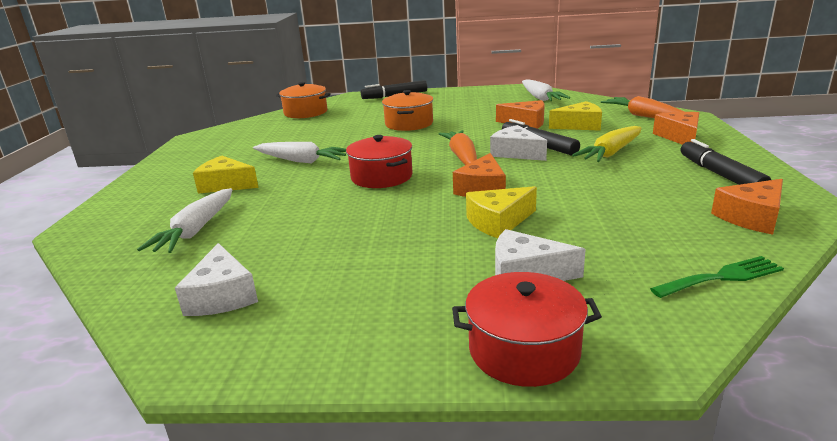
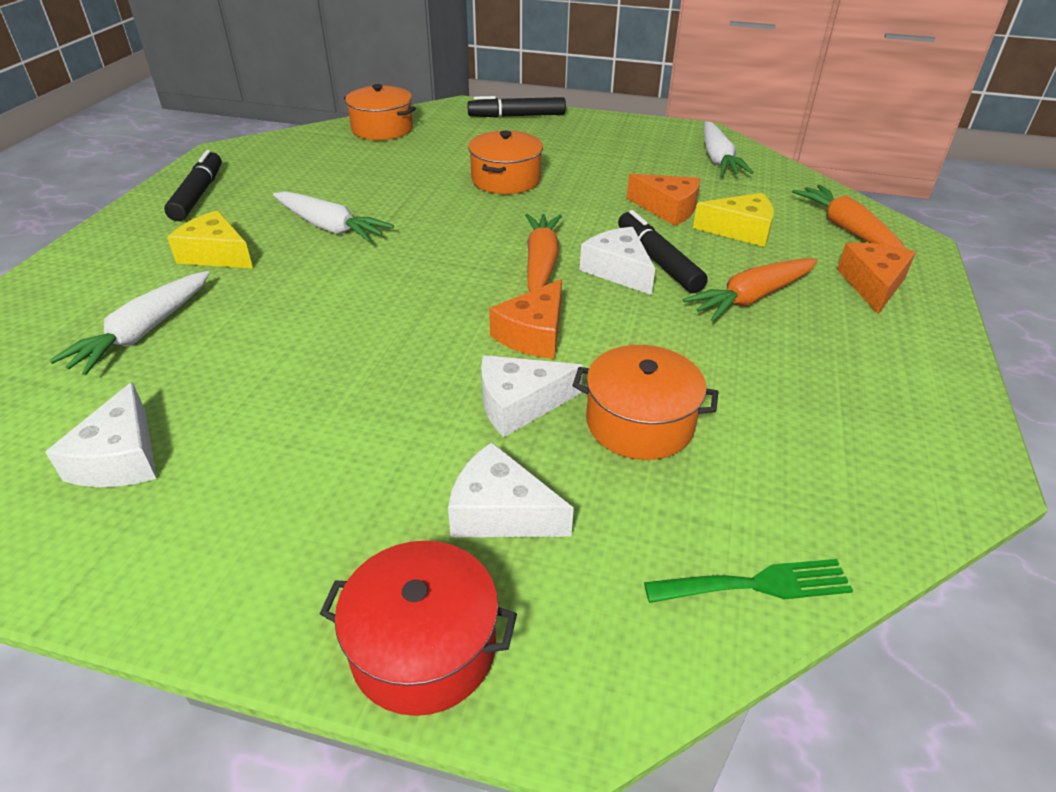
camera: 10 degrees right, 15 degrees up
red pot [346,135,413,188] -> none
yellow cheese [466,186,537,238] -> white cheese [481,355,583,437]
yellow carrot [572,126,641,162] -> orange carrot [683,258,818,322]
black marker [680,139,771,185] -> black marker moved to [164,150,222,221]
orange cheese [711,179,783,235] -> none
none -> orange pot [572,345,718,460]

